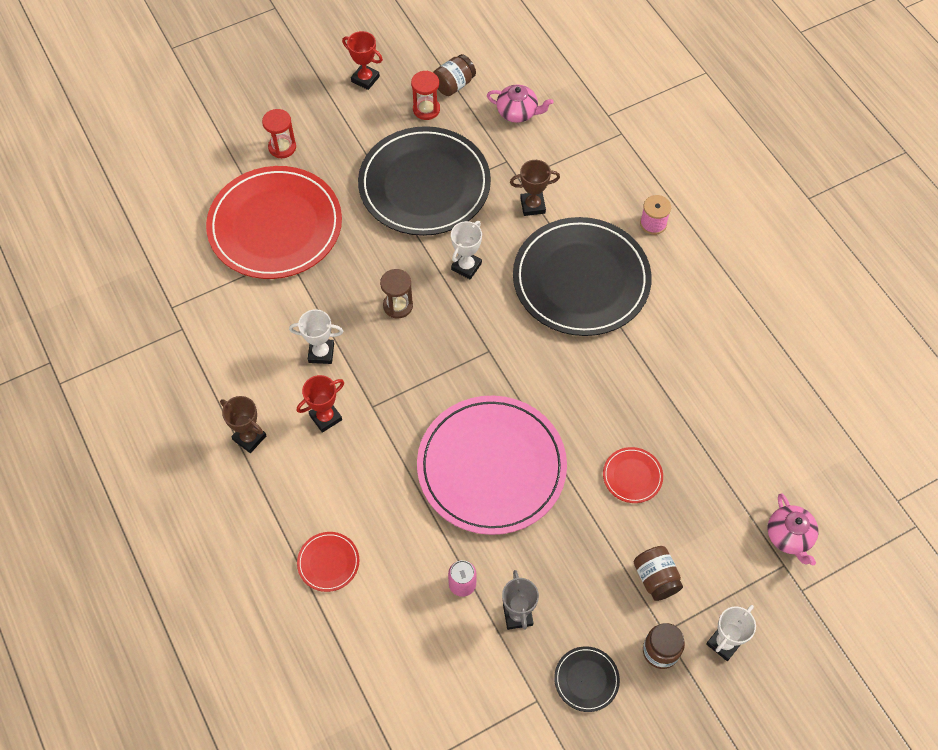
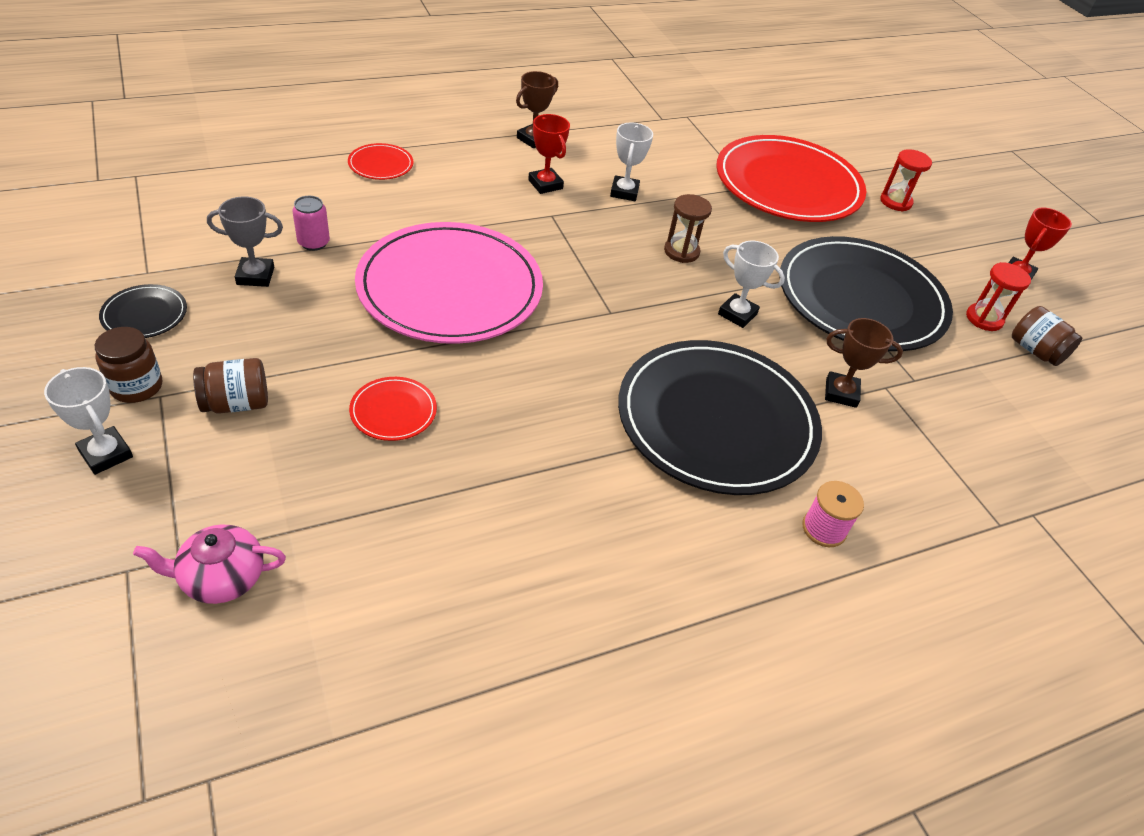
camera: 90 degrees right, 15 degrees down
pink teapot [487,85,553,123] -> none
brown trophy [510,160,560,216] -> brown trophy turned 75 degrees counterclockwise [825,318,903,408]

